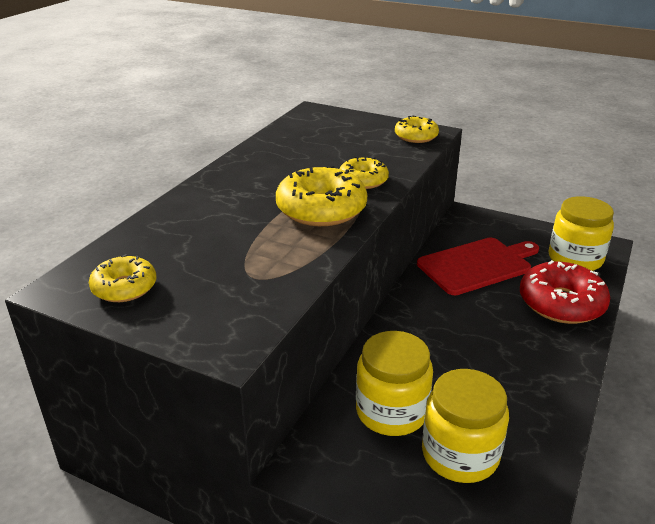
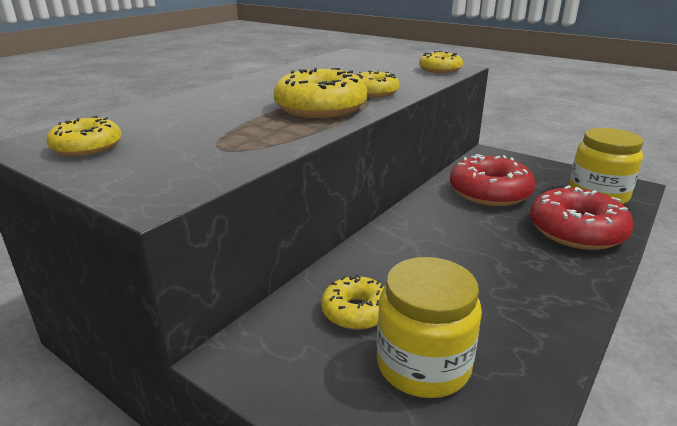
camera: 10 degrees right, 5 degrees down
yellow jar [356,331,433,436] -> yellow donut [321,274,385,330]
red cutting board [417,238,539,295] -> red donut [450,154,536,206]

